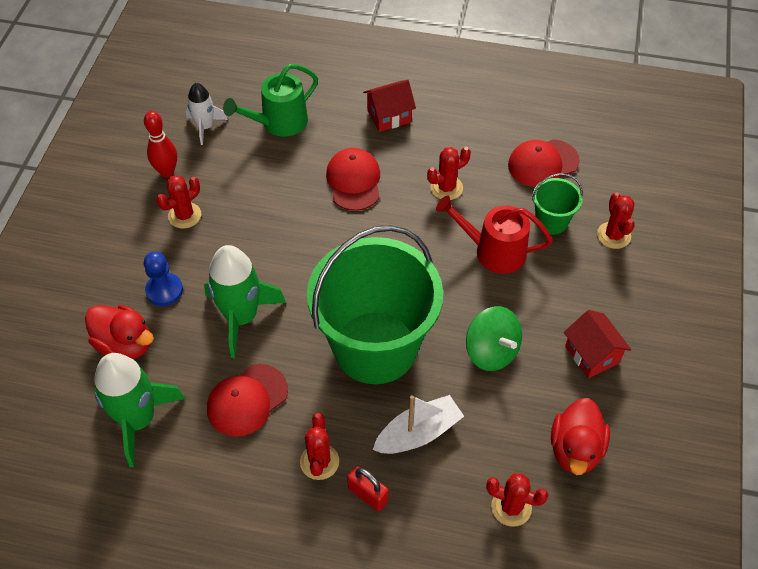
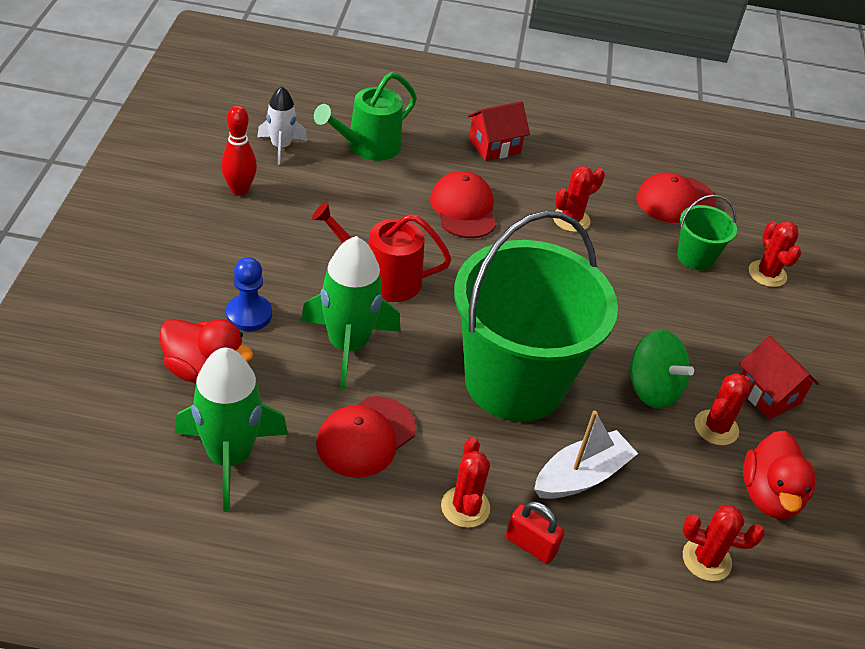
camera: 10 degrees left, 10 degrees down
red cactus [156,175,201,229] -> red cactus moved to [695,373,751,445]
red watering can [436,195,553,274] -> red watering can moved to [312,202,452,302]

